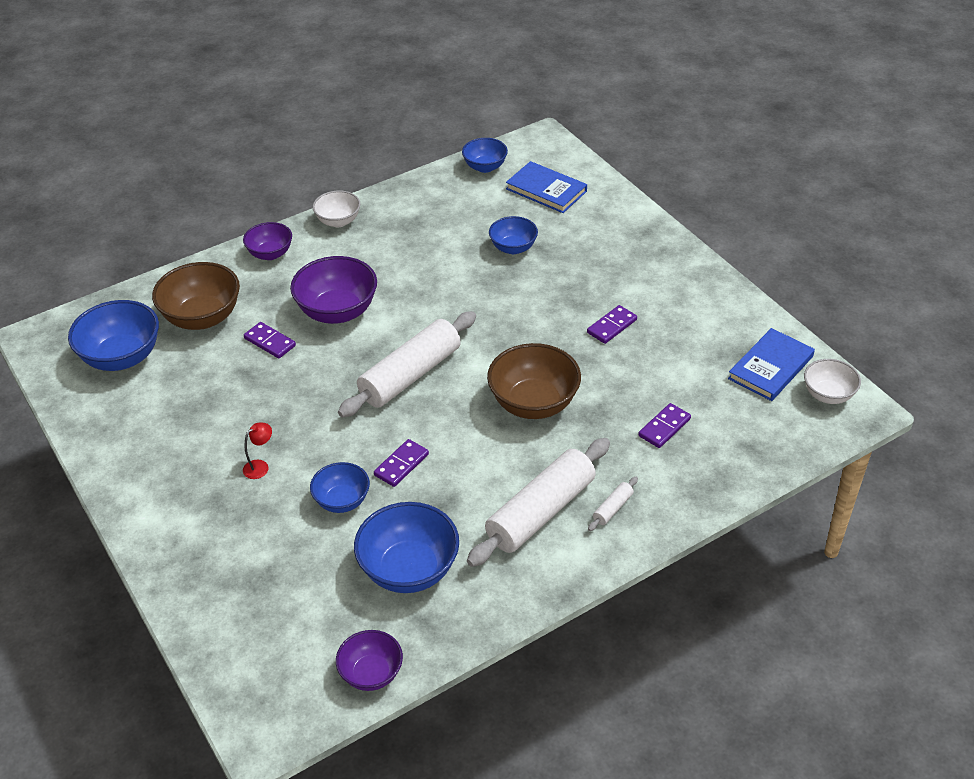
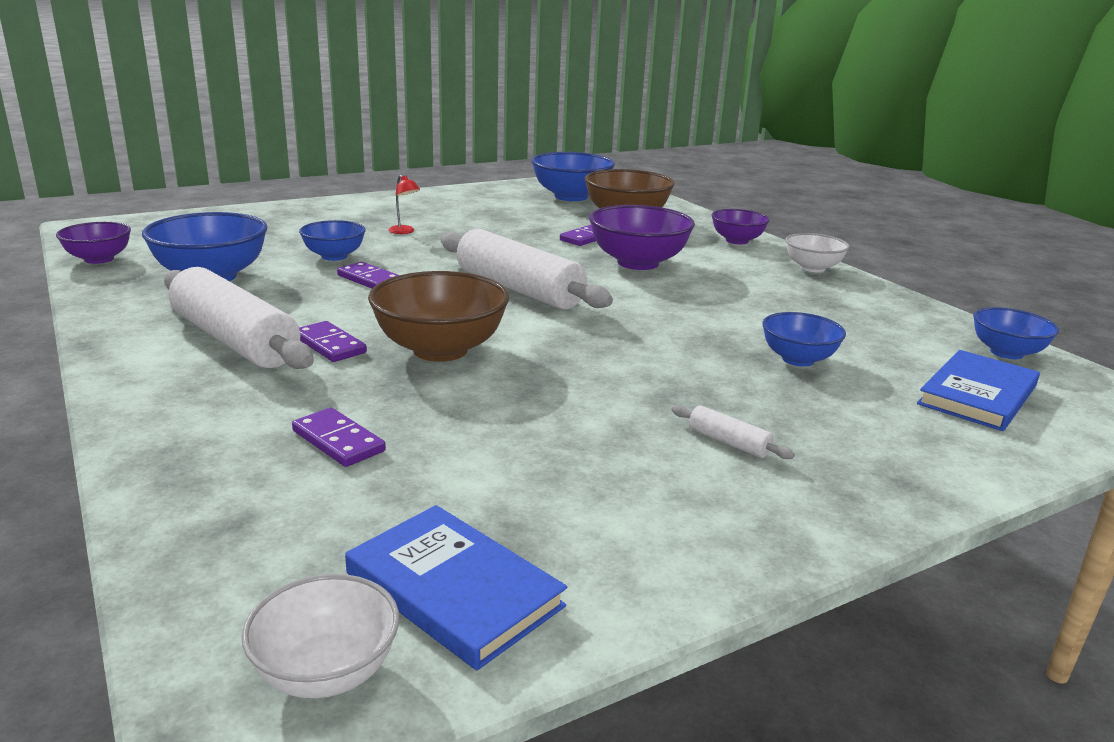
camera: 90 degrees right, 20 degrees down
purple domino [587,305,637,344] -> purple domino moved to [299,321,367,362]
white rolling pin [588,477,638,531] -> white rolling pin moved to [671,405,795,459]

